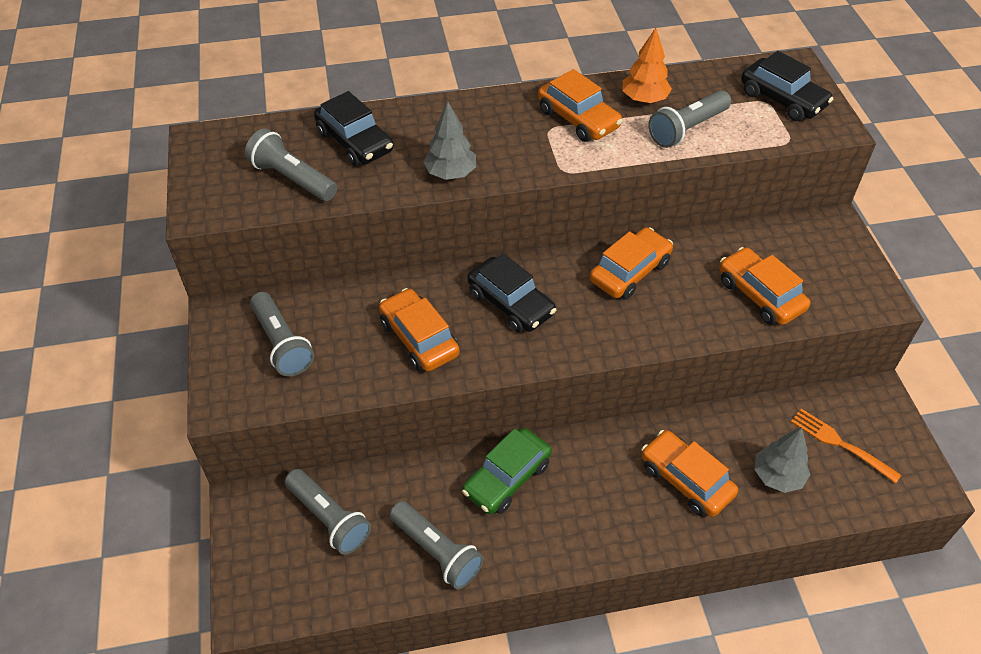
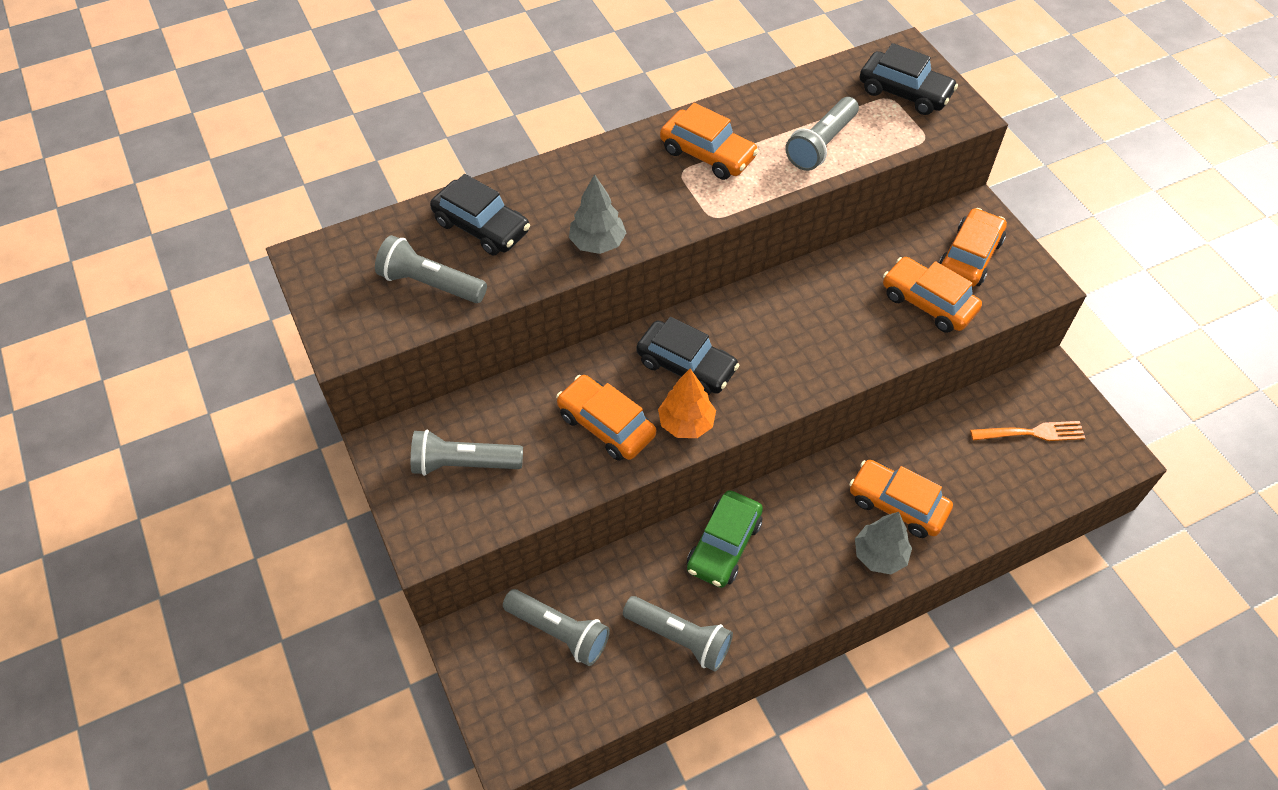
camera: 15 degrees left, 5 degrees up
grey flashlight [250,292,314,376] -> grey flashlight turned 135 degrees clockwise [411,430,523,476]
orange car [590,227,673,300] -> orange car moved to [939,208,1007,287]
orange tree [622,28,672,103] -> orange tree moved to [658,369,716,438]
grey tree [754,427,810,493] -> grey tree moved to [855,512,912,574]
orange fork [791,409,901,483] -> orange fork turned 150 degrees clockwise [970,421,1085,441]

